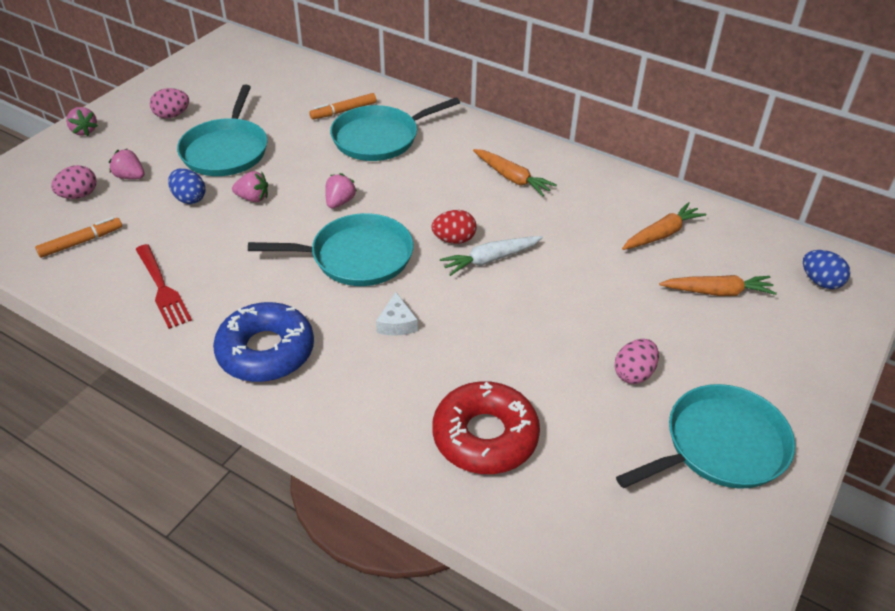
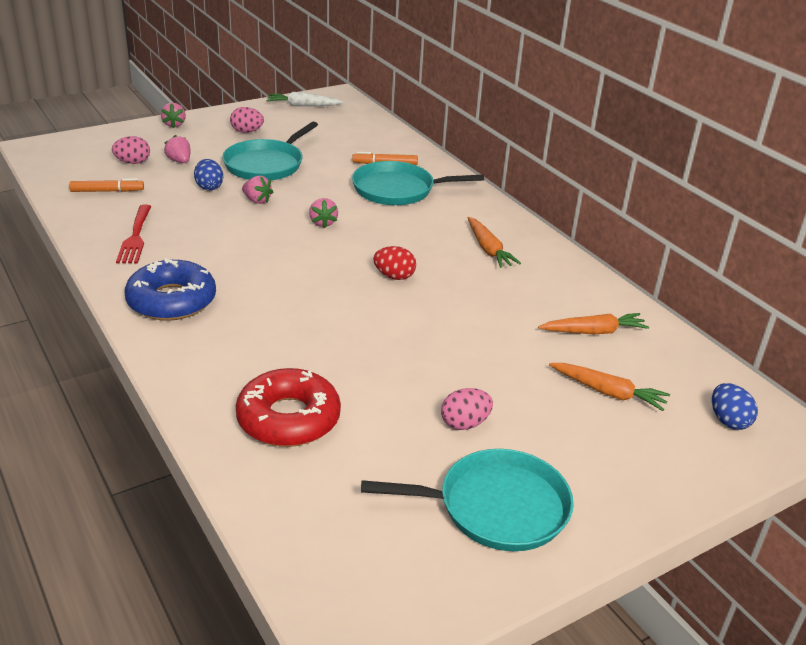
camera: 25 degrees right, 10 degrees down
turquoise pan [248,213,414,286] -> none
pink strawberry [325,173,357,208] -> pink strawberry turned 120 degrees clockwise [309,198,338,228]
white cheese [376,292,418,336] -> none
white carrot [440,236,543,276] -> white carrot moved to [266,92,343,106]

